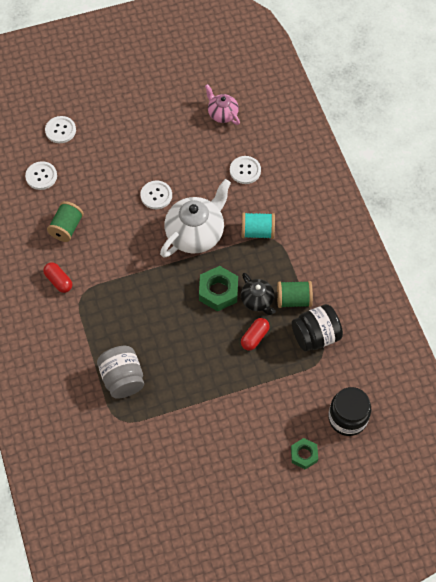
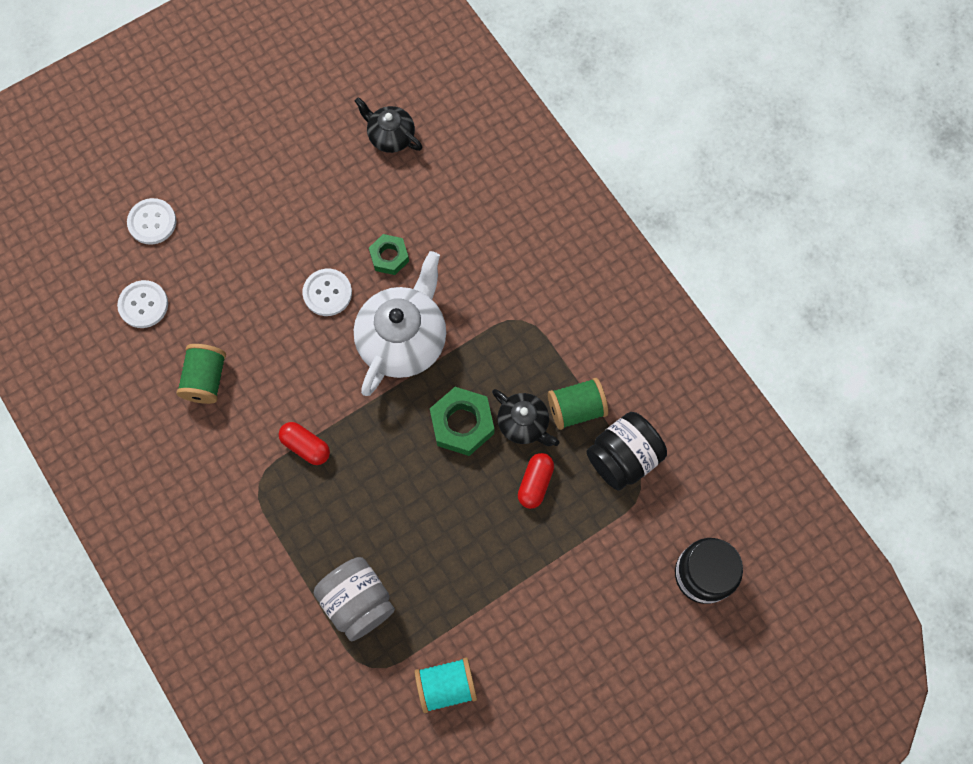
camera: 15 degrees left, 10 degrees up
red capsule [43,262,72,293] -> red capsule moved to [279,422,330,465]
pink teapot [205,84,240,125] -> black teapot [355,97,422,153]
white button [230,156,261,184] -> none
turquoise spool [242,212,275,239] -> turquoise spool moved to [415,657,477,713]
green nut [291,438,318,469] -> green nut moved to [369,234,409,275]

